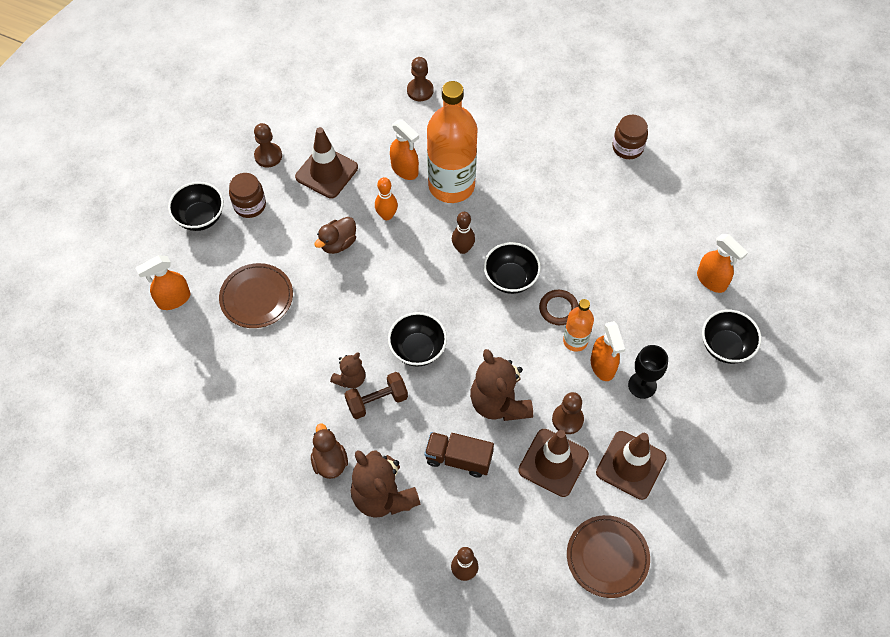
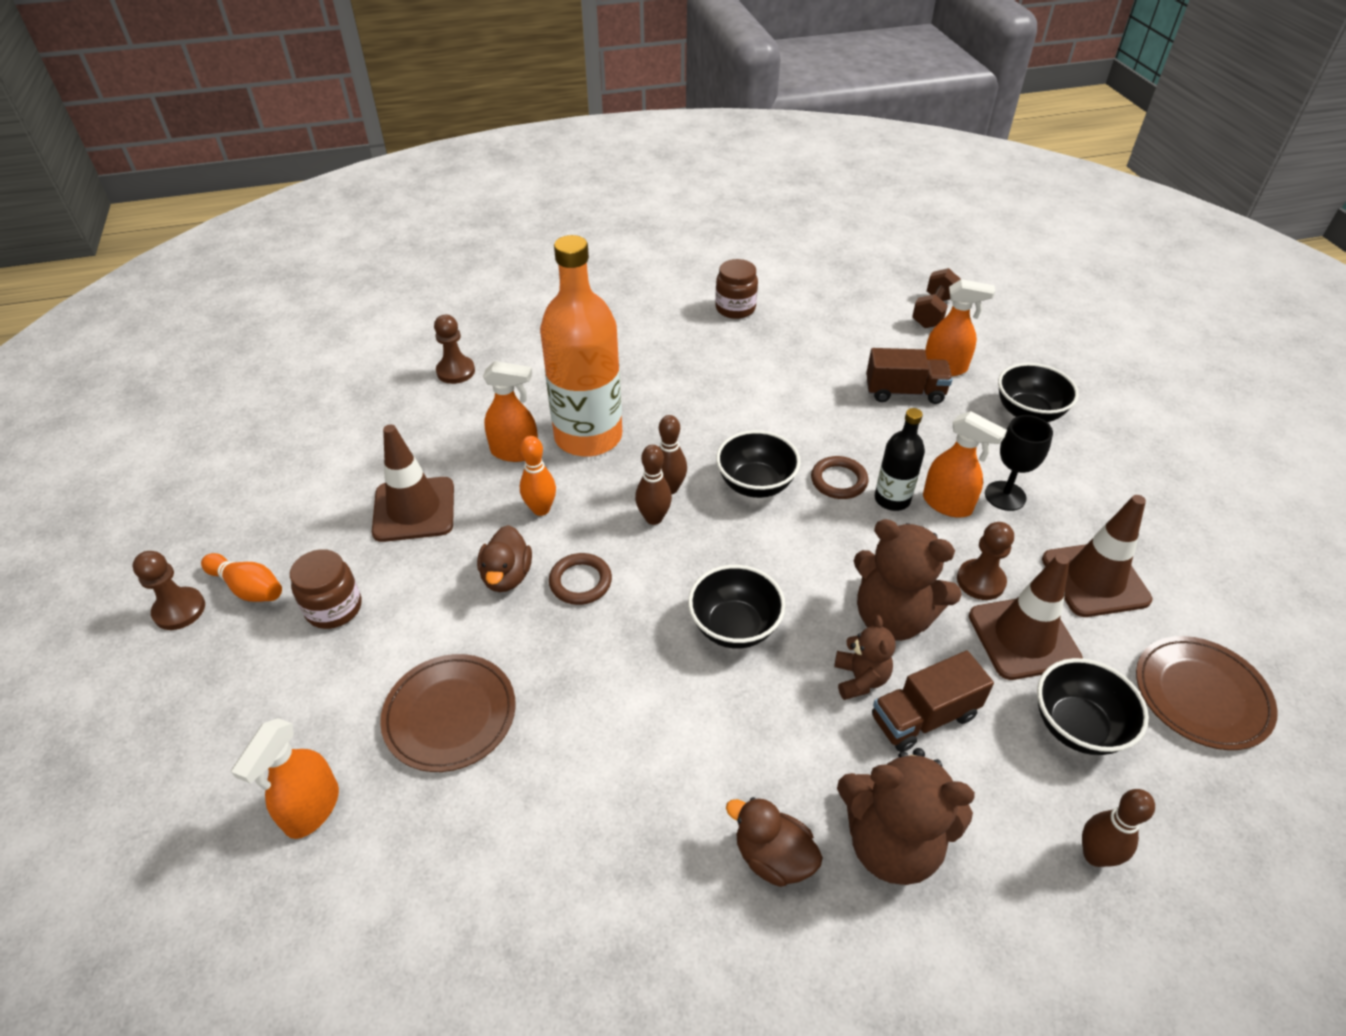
camera: 40 degrees left, 15 degrees down
black bowl [168,182,224,231] -> black bowl moved to [1037,658,1149,755]
brown pawn [254,123,282,168] -> brown pawn moved to [133,551,205,630]
brown teddy bear [330,352,365,389] -> brown teddy bear moved to [834,615,896,700]
brown dumbbell [344,372,408,419] -> brown dumbbell moved to [912,268,961,328]
orange bottle [563,299,594,352] -> black bottle [875,408,925,511]
none -> orange bowling pin [201,553,282,602]
none -> brown ring [549,553,612,605]
none -> brown bowling pin [635,445,672,525]
none -> brown truck [866,348,952,404]

